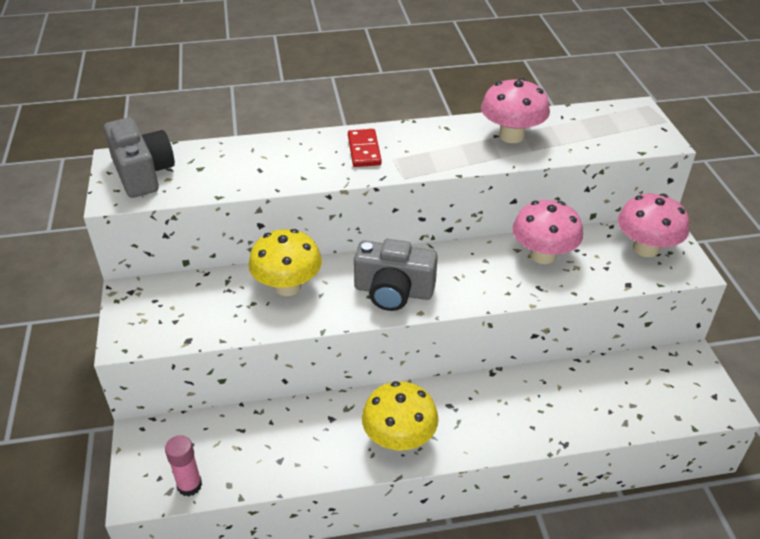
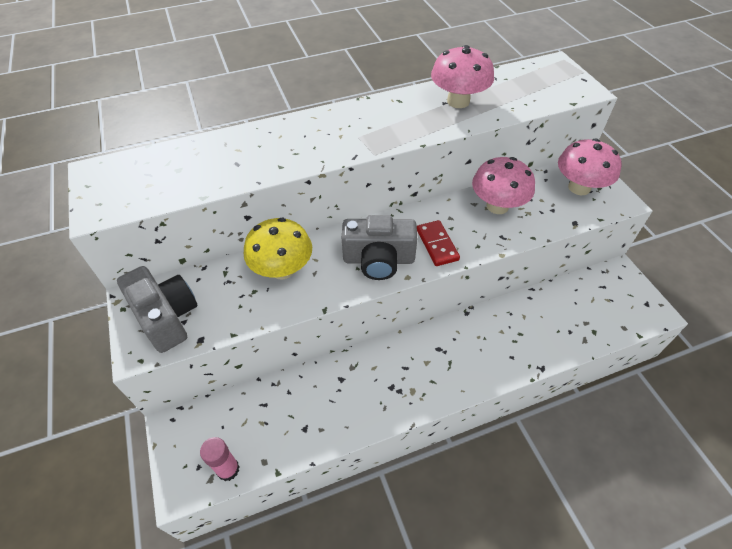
camera: 10 degrees left, 10 degrees up
grey camera [104,118,175,198] -> grey camera moved to [117,266,198,353]
red domino [348,129,382,167] -> red domino moved to [417,220,460,266]
yellow mushroom [362,381,439,451] -> none

